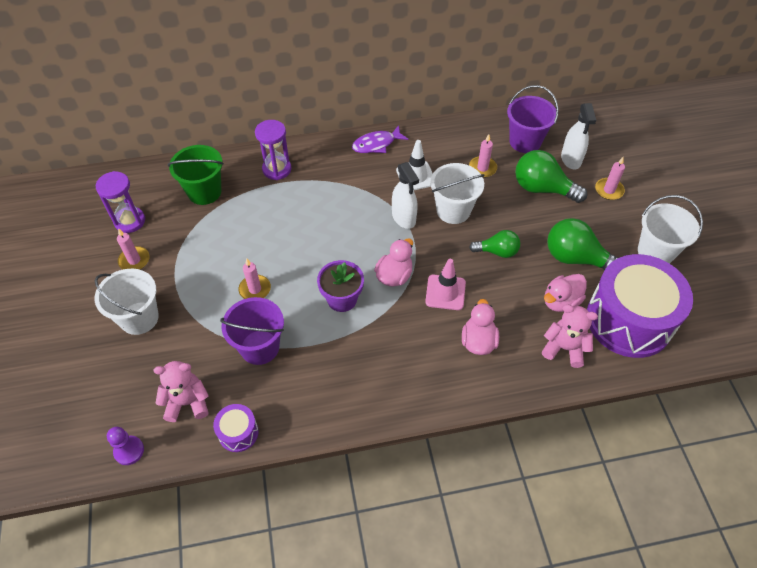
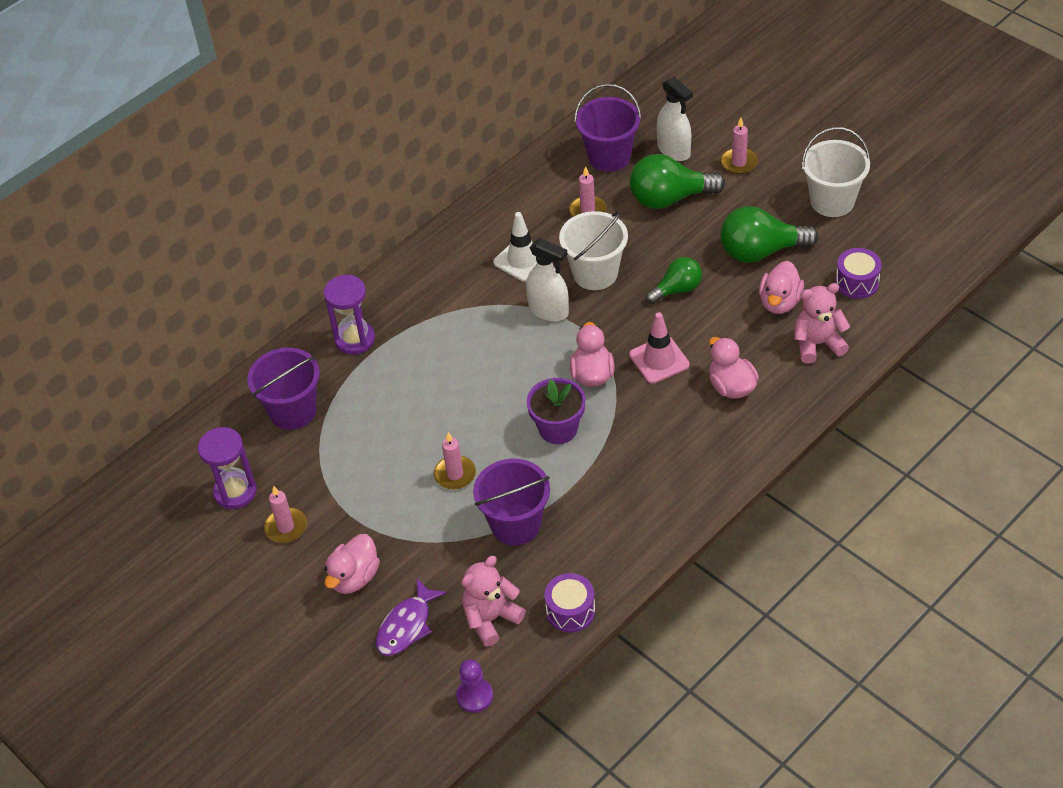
camera: 30 degrees left, 5 degrees down
white bucket [95,269,159,335] -> pink duck [324,534,380,594]
green bucket [167,145,224,205] -> purple bucket [247,348,320,430]
purple fish [352,125,409,153] -> purple fish moved to [376,579,447,656]
purple drum [587,254,693,358] -> purple drum [835,248,882,299], size x0.43

